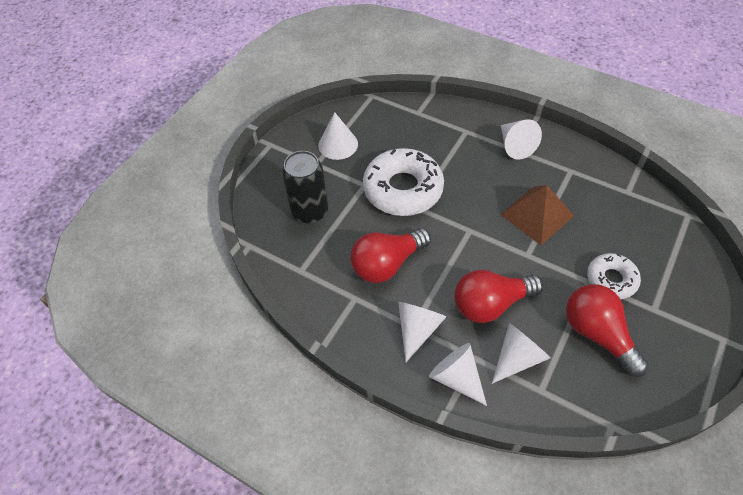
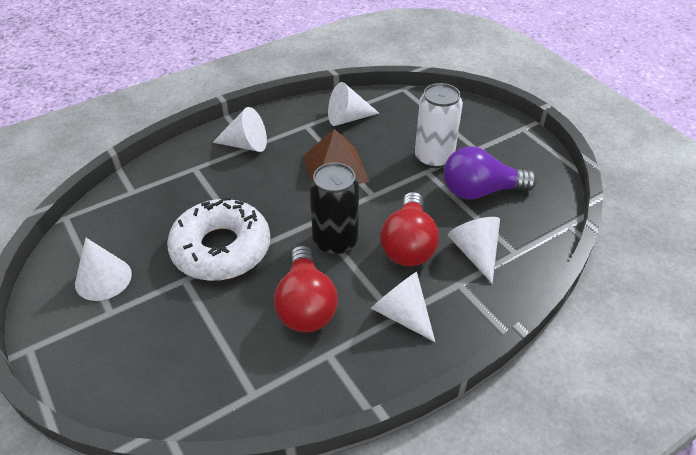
camera: 65 degrees left, 10 degrees down
black can [282,151,328,224] -> black can moved to [310,163,359,255]
white cone [429,343,487,406] -> white cone moved to [328,82,379,126]
red light bulb [566,284,649,377] -> purple light bulb [444,146,537,200]
white donut [587,253,641,299] -> white can [415,83,463,168]

